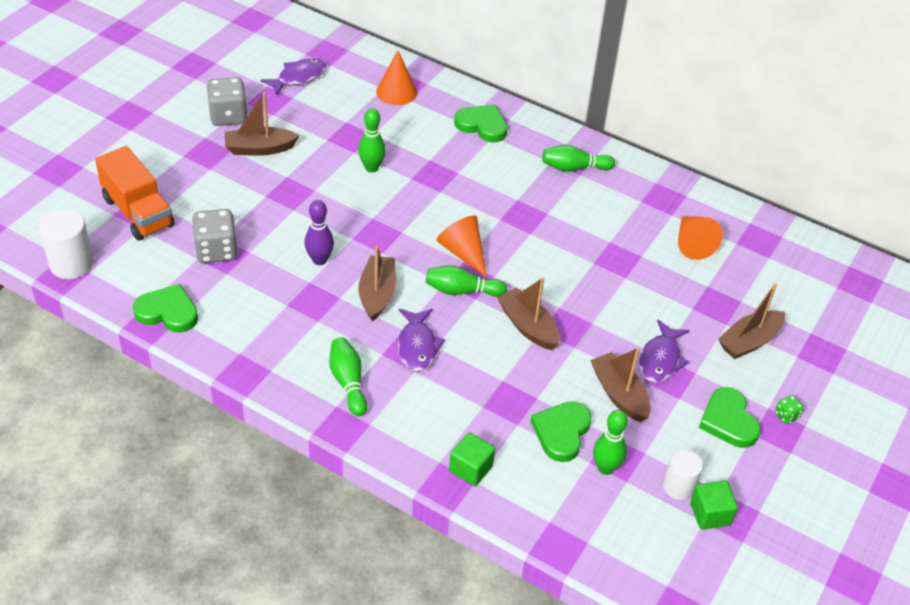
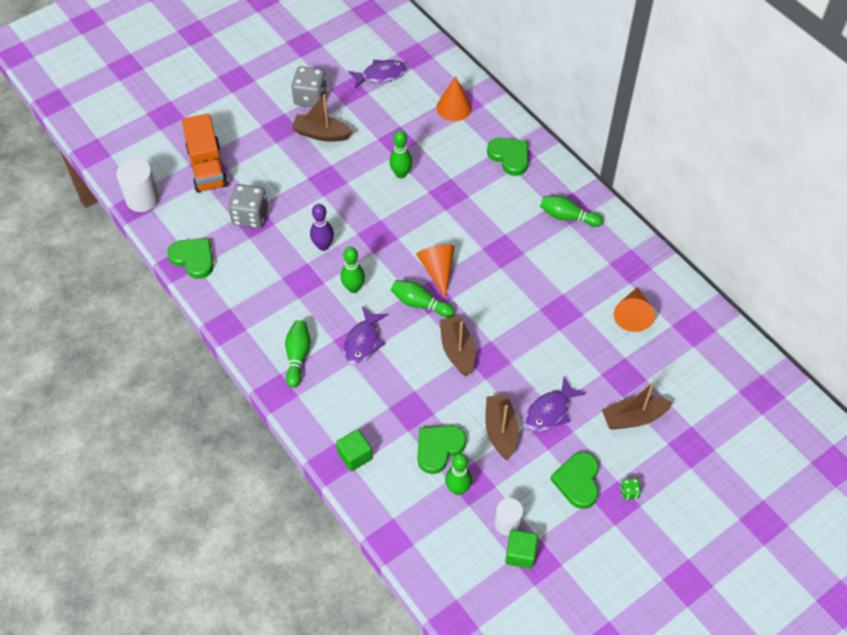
camera: 25 degrees right, 10 degrees up
brown boat [358,245,396,321] -> green bowling pin [340,247,365,293]

